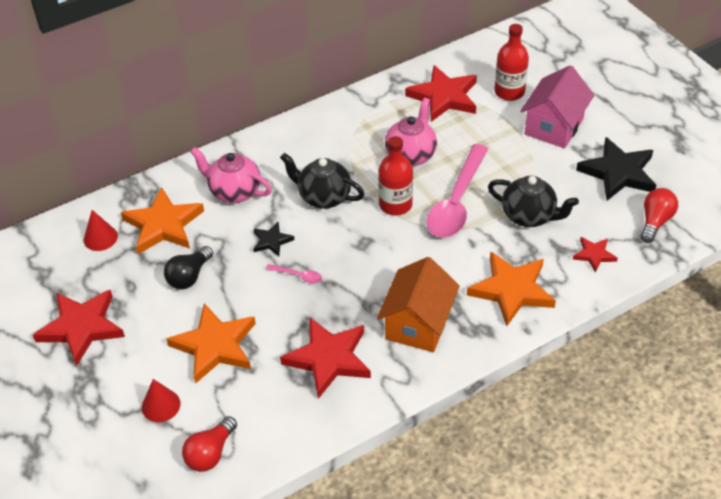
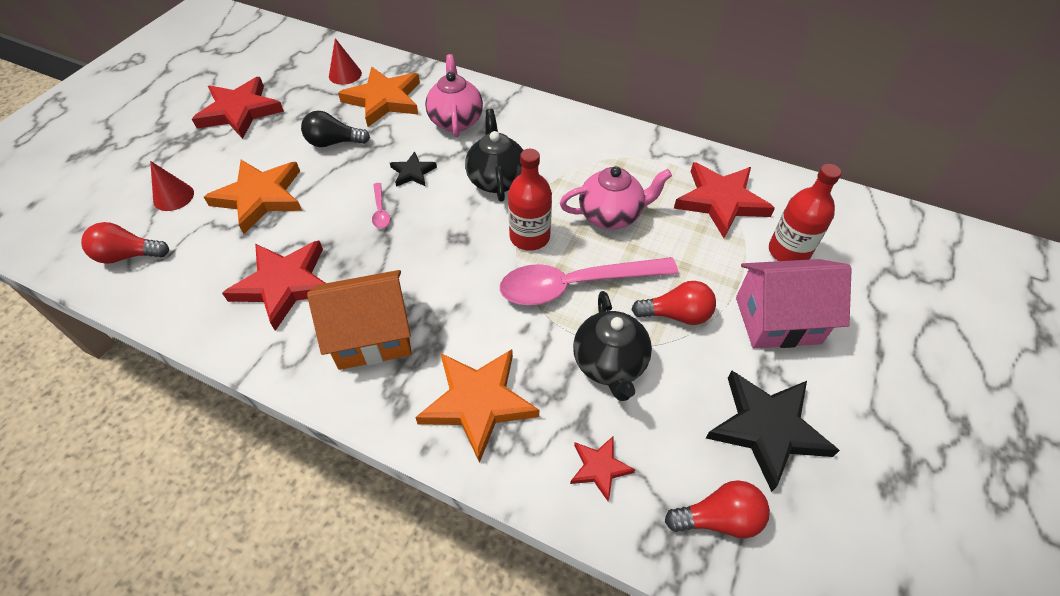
camera: 55 degrees right, 5 degrees up
none -> red light bulb [631,281,716,325]

